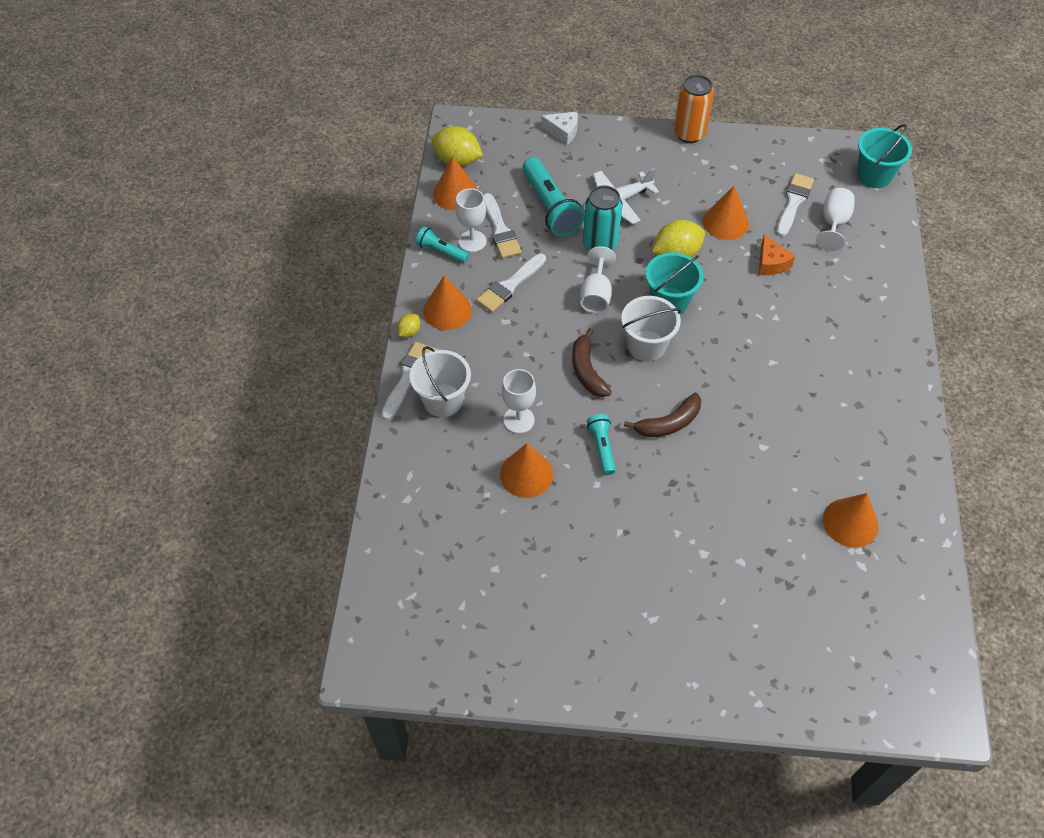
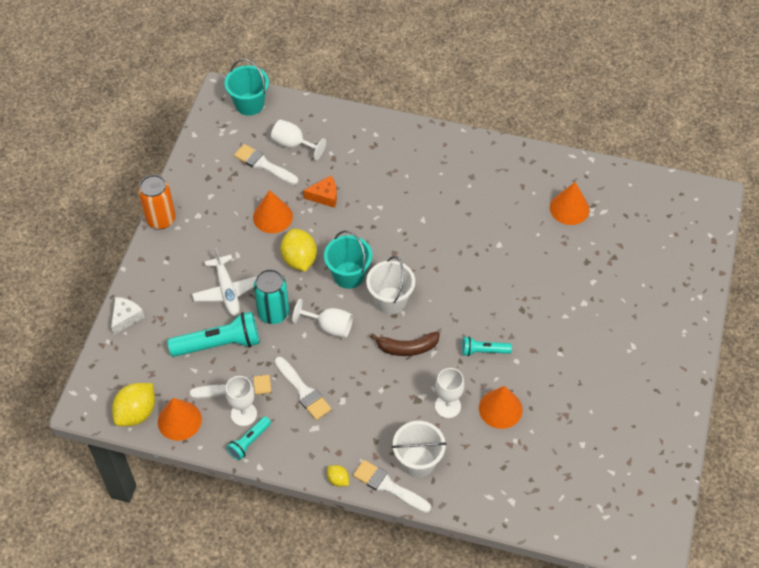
camera: 80 degrees left, 0 degrees up
orange cone [423,275,472,330] -> none
brown banana [624,393,701,437] -> none

